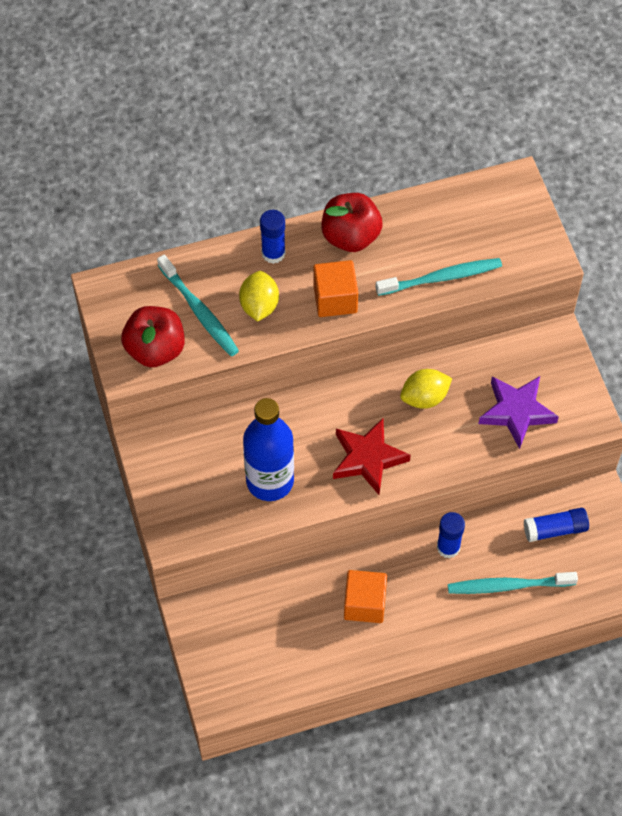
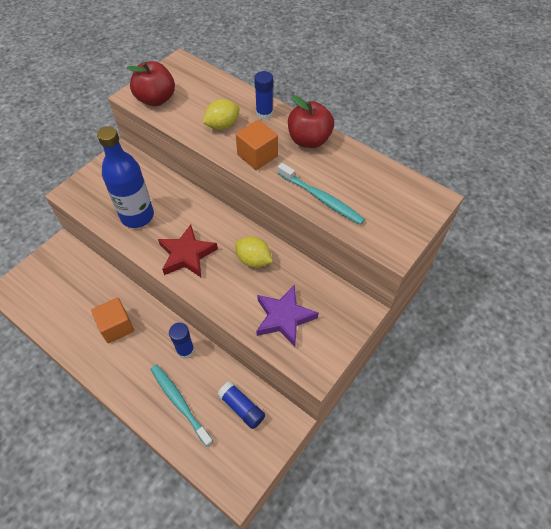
camera: 55 degrees right, 5 degrees down
turquoise toothbrush [157,254,239,357] -> none

